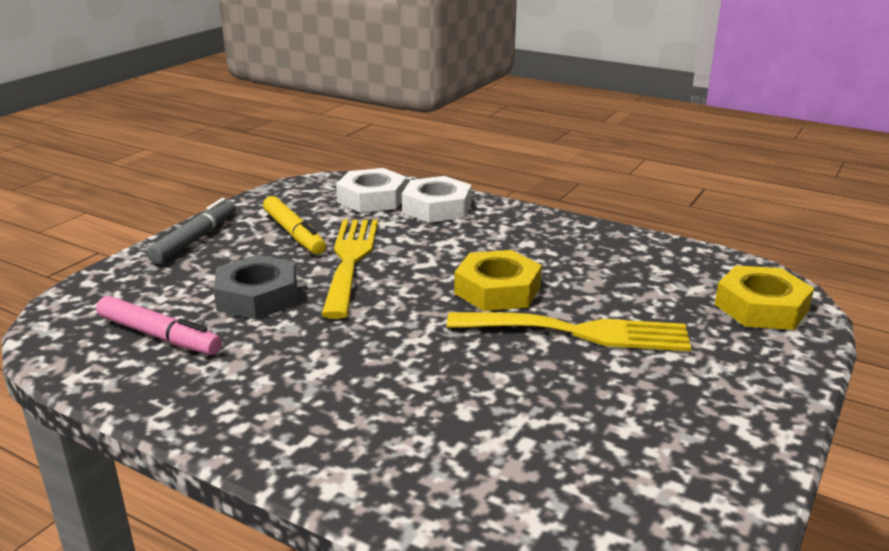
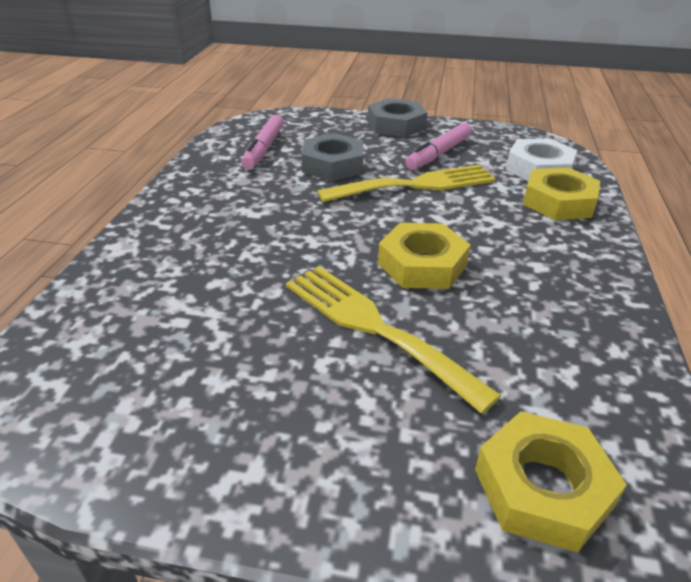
camera: 70 degrees right, 10 degrees up
grey marker [147,198,236,264] -> grey nut [368,98,428,137]
yellow marker [263,196,326,254] -> pink marker [406,123,472,170]
white nut [402,176,472,223] -> yellow nut [523,167,600,220]
yellow fork [447,312,691,352] -> yellow fork turned 150 degrees clockwise [286,266,501,414]

